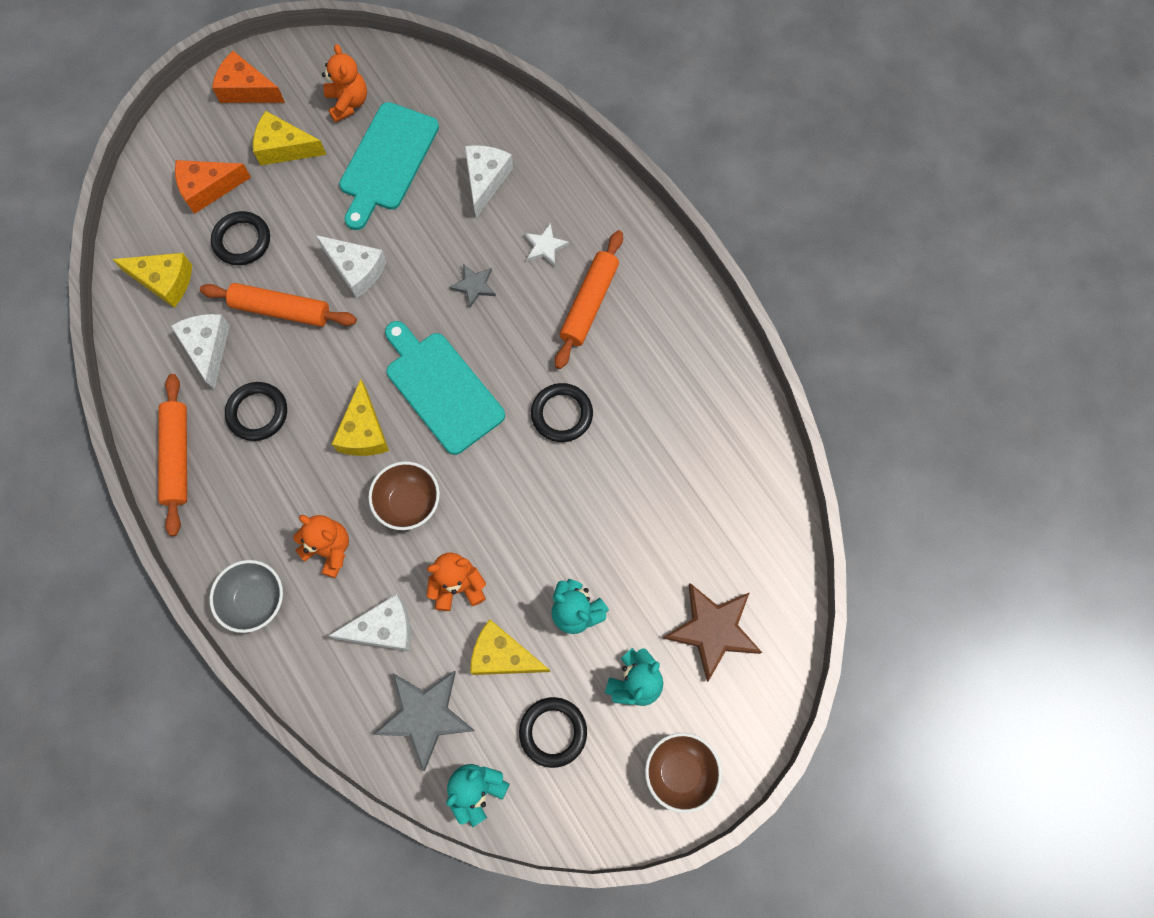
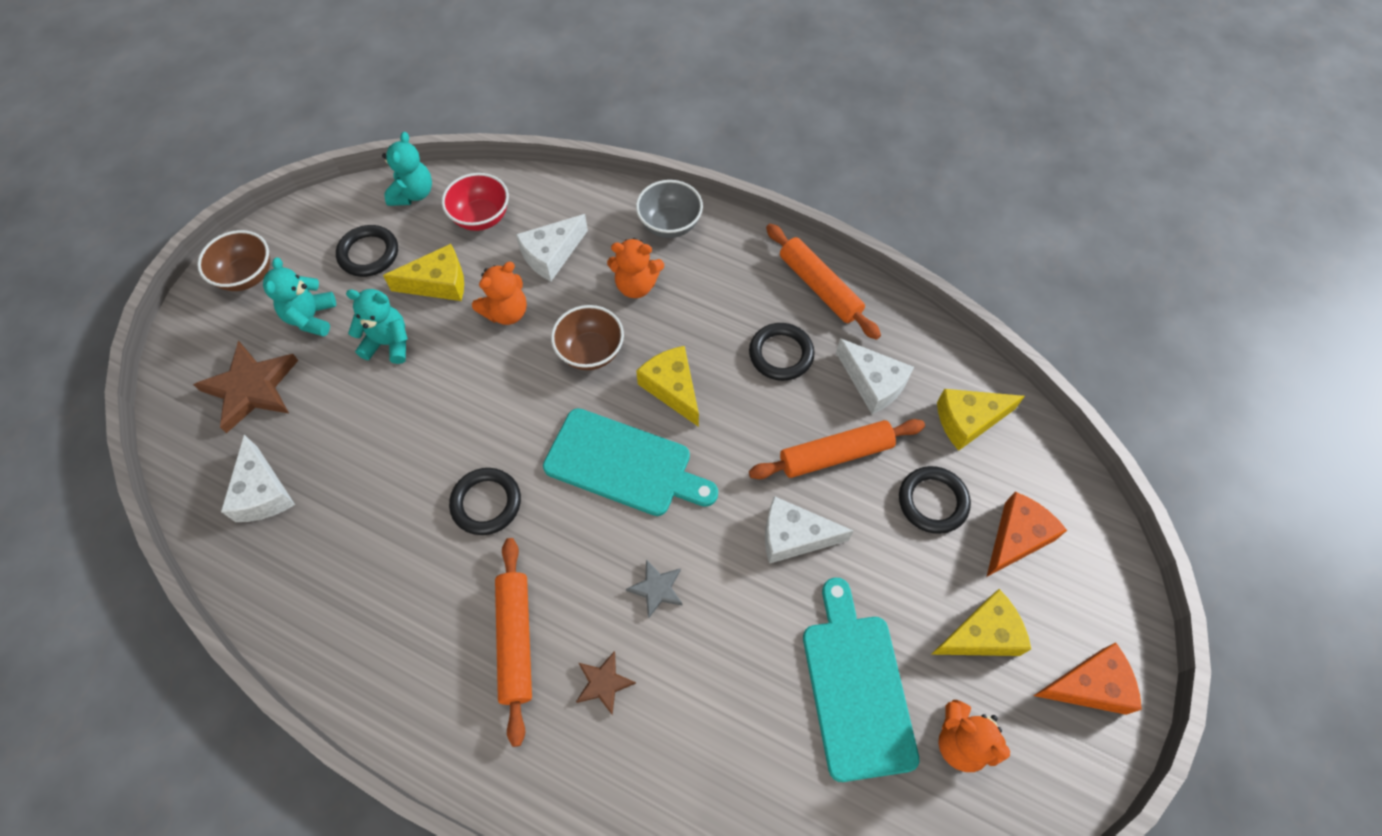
camera: 150 degrees right, 10 degrees down
grey star [372,671,475,771] -> red bowl [442,173,509,231]
white cheese [465,145,513,218] -> white cheese moved to [221,435,295,522]
white star [524,223,569,267] -> brown star [576,651,636,715]

